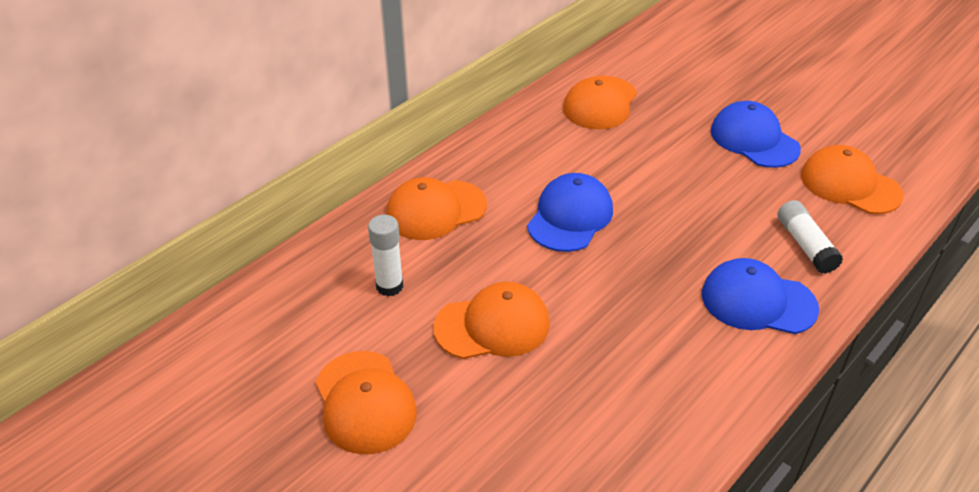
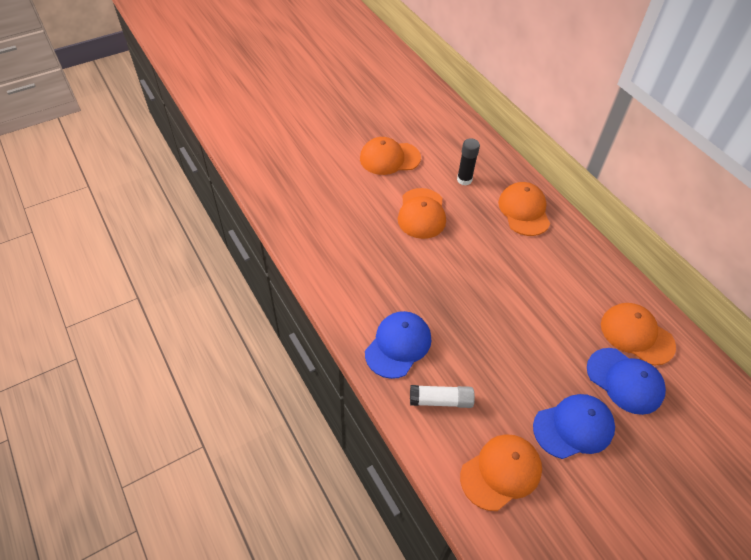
camera: 105 degrees right, 10 degrees up
white glue stick [368,215,403,296] -> black glue stick [457,138,480,186]
blue cap [527,173,613,252] -> blue cap moved to [587,348,666,415]

